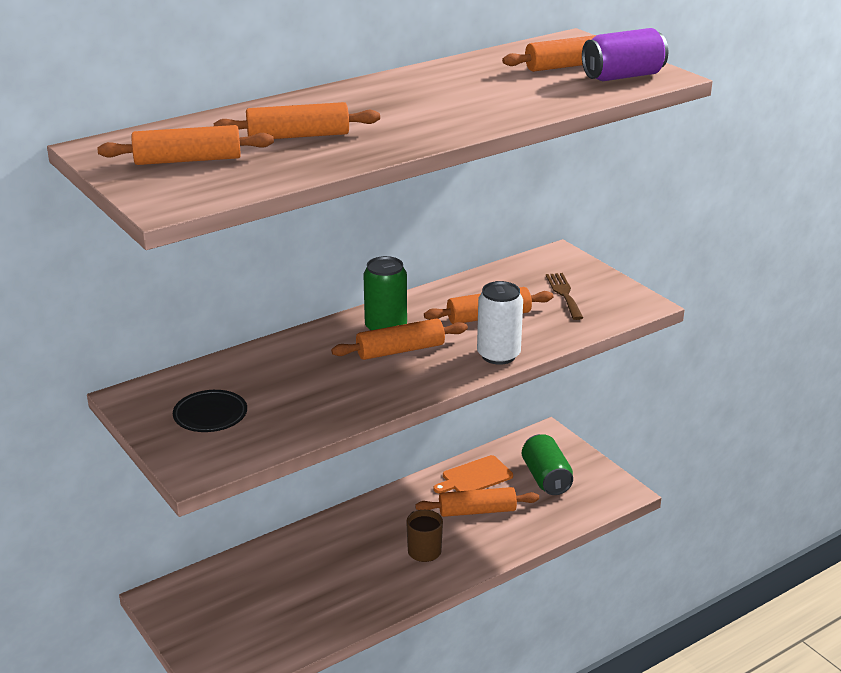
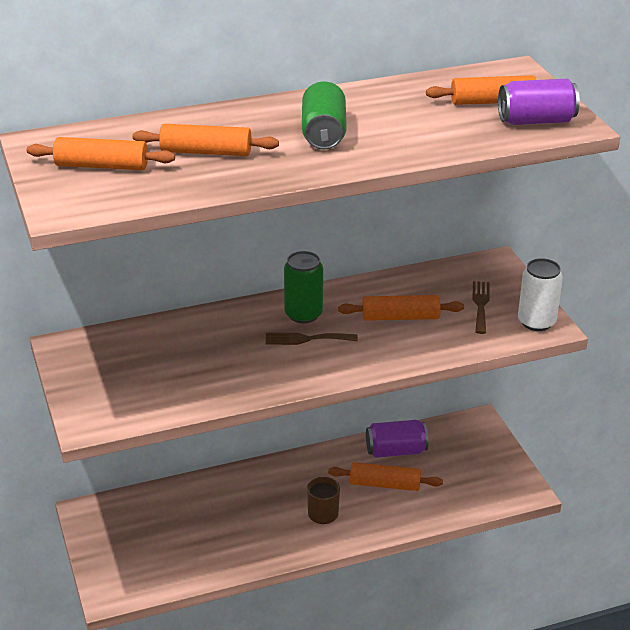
camera: 15 degrees right, 5 degrees up
black plate [173,390,247,432] -> none
orange rolling pin [331,318,468,360] -> brown fork [266,333,358,345]
orange cutting board [433,455,513,493] -> purple can [366,420,428,458]
white can [477,281,523,365] -> white can moved to [518,258,563,331]
green can [522,434,573,495] -> green can moved to [302,82,347,149]

